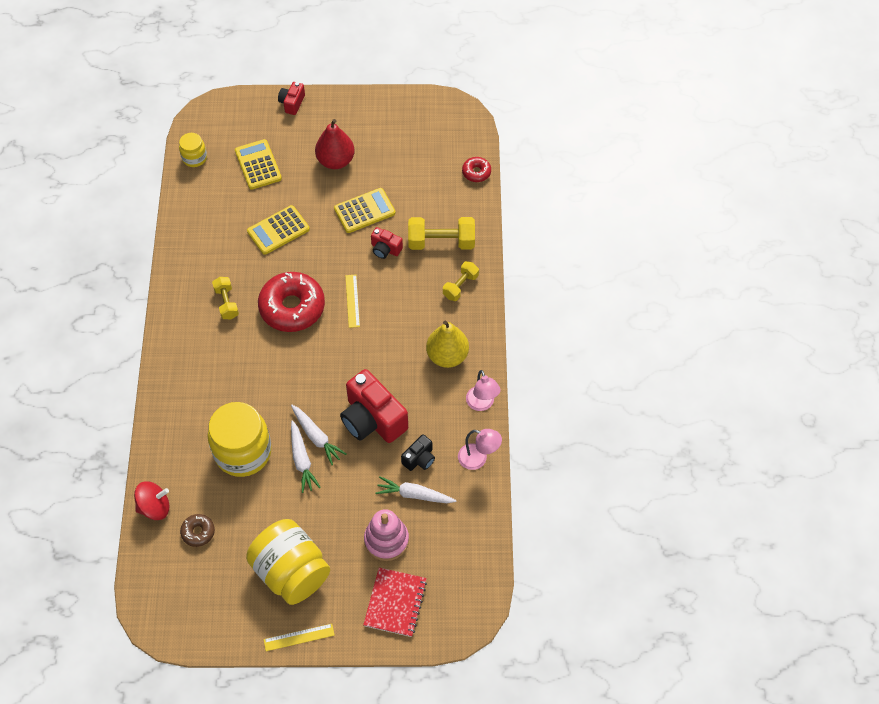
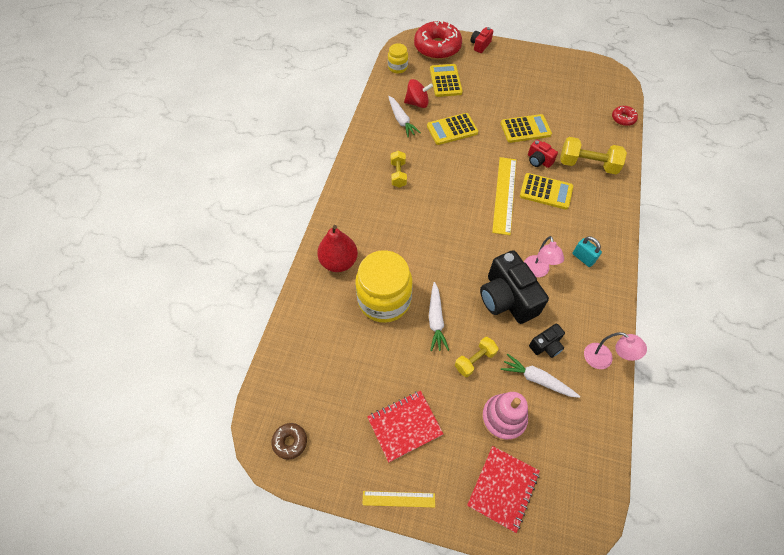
camera: 15 degrees right, 0 degrees up
red spinning top [134,481,170,520] -> red spinning top moved to [404,79,433,108]
brown donut [180,514,215,547] -> brown donut moved to [272,423,307,460]
yellow jar [246,519,330,605] -> red notebook [367,391,443,462]
red donut [258,272,325,332] -> red donut moved to [414,20,462,60]
white carrot [291,405,347,465] -> white carrot moved to [388,96,421,138]
red pear [315,119,355,169] -> red pear moved to [317,225,358,272]
red camera [340,369,408,443] -> black camera [480,250,549,324]
yellow ruler [345,275,360,328] -> yellow ruler [492,157,516,235], size x1.80
yellow pear [426,320,469,368] -> turquoise padlock [572,236,602,267]
yellow dumbbell [443,261,479,301] -> yellow dumbbell moved to [455,337,499,377]
pink lamp [466,370,501,411] -> pink lamp moved to [524,236,564,277]
none -> yellow calculator [520,173,573,209]

